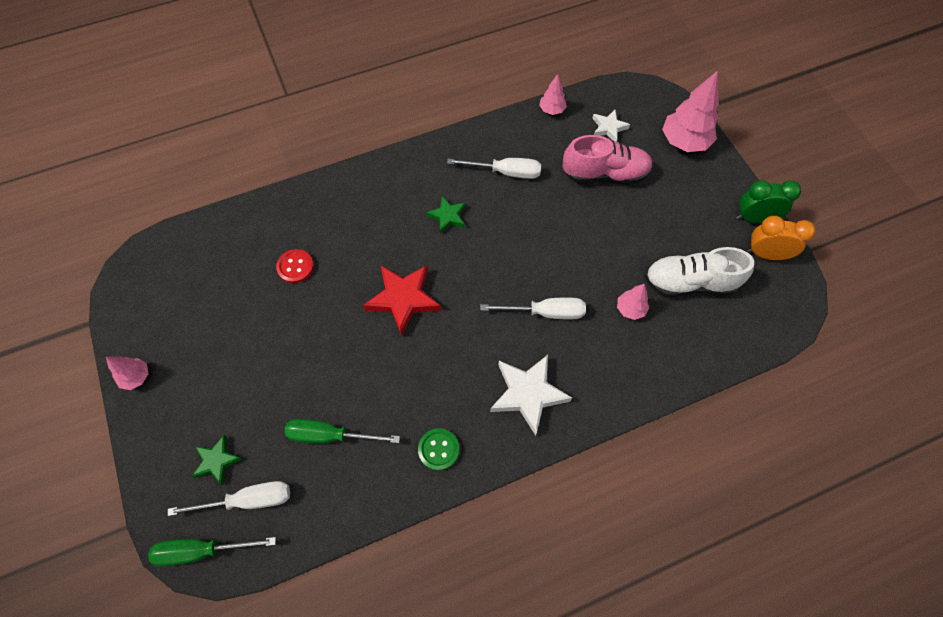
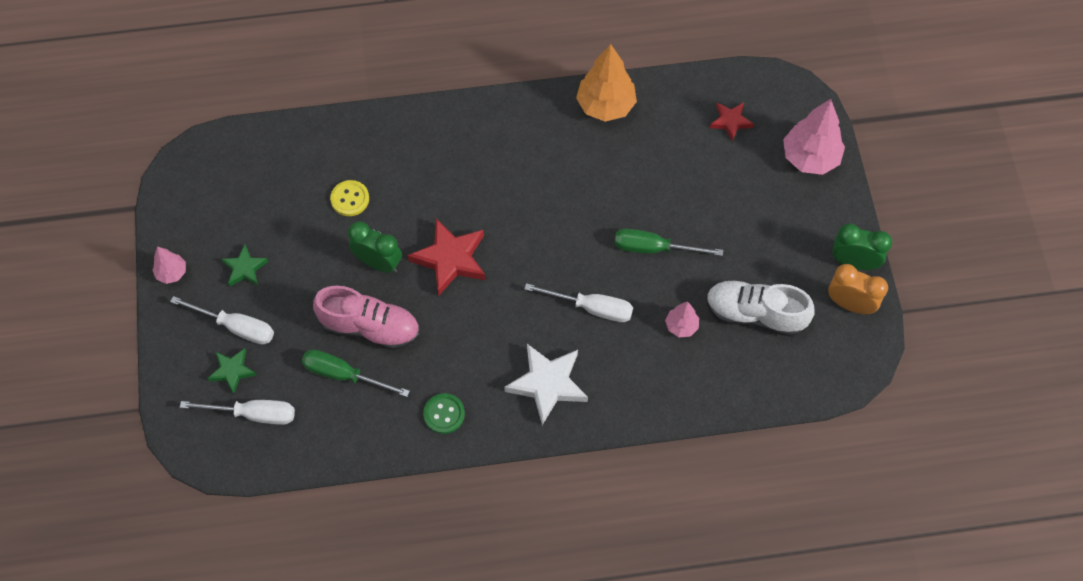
camera: 15 degrees right, 0 degrees up
green screwdriver [148,537,276,566] -> green screwdriver moved to [614,229,723,256]
red button [276,249,314,283] -> yellow button [330,180,369,216]
green star [426,196,466,234] -> green star moved to [221,244,268,287]
white screwdriver [447,158,541,179] -> white screwdriver moved to [170,296,274,345]
pink tree [539,74,567,115] -> none
pink shoe [562,135,653,184] -> pink shoe moved to [313,286,419,351]
white star [593,109,630,142] -> red star [710,102,754,141]
none -> green clock [348,221,402,273]
none -> orange tree [576,44,637,122]

